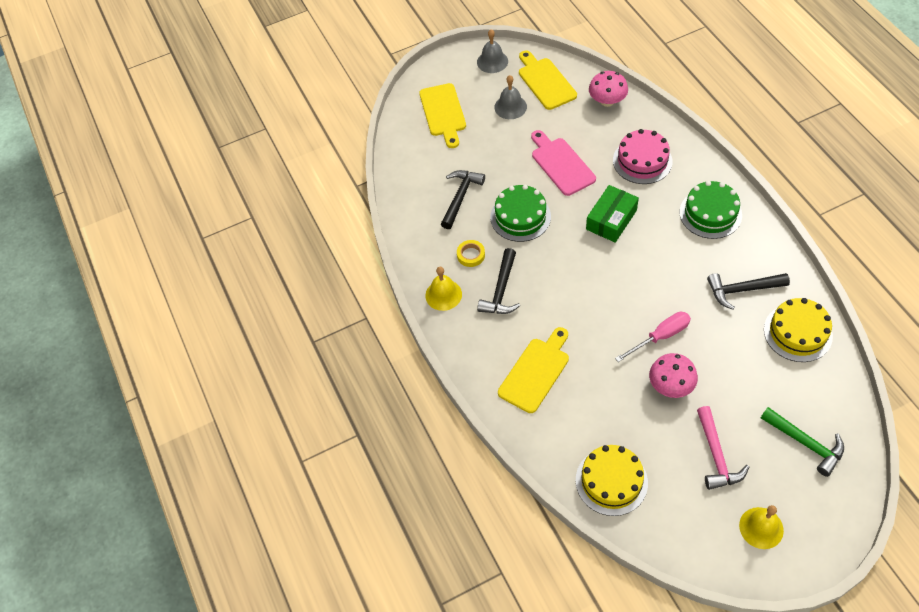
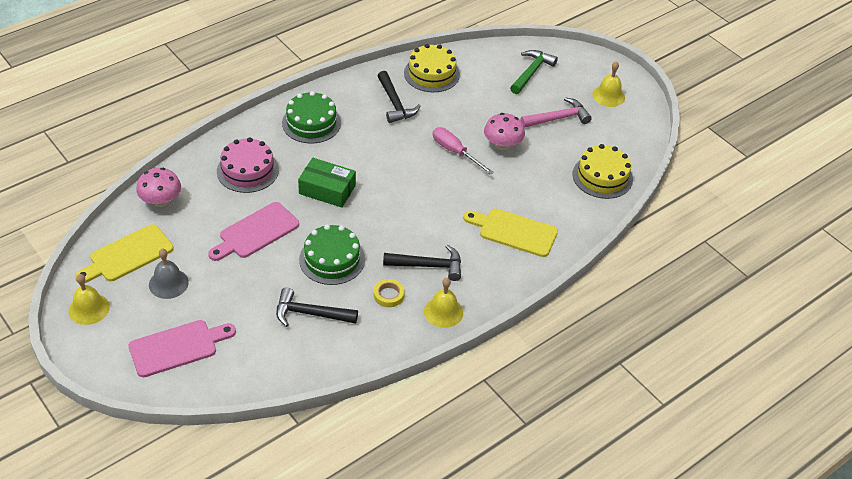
camera: 110 degrees left, 10 degrees down
yellow cutting board [419,83,466,148] -> pink cutting board [128,320,236,377]
grey bell [477,29,508,73] -> yellow bell [69,274,110,325]

